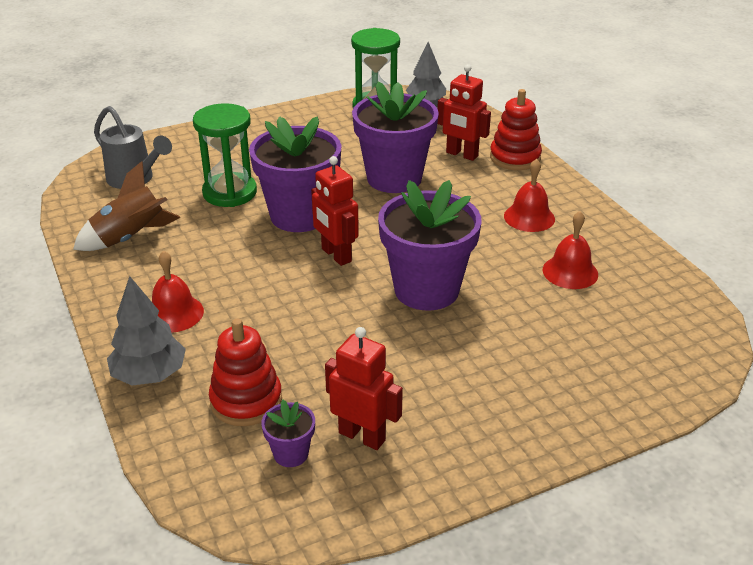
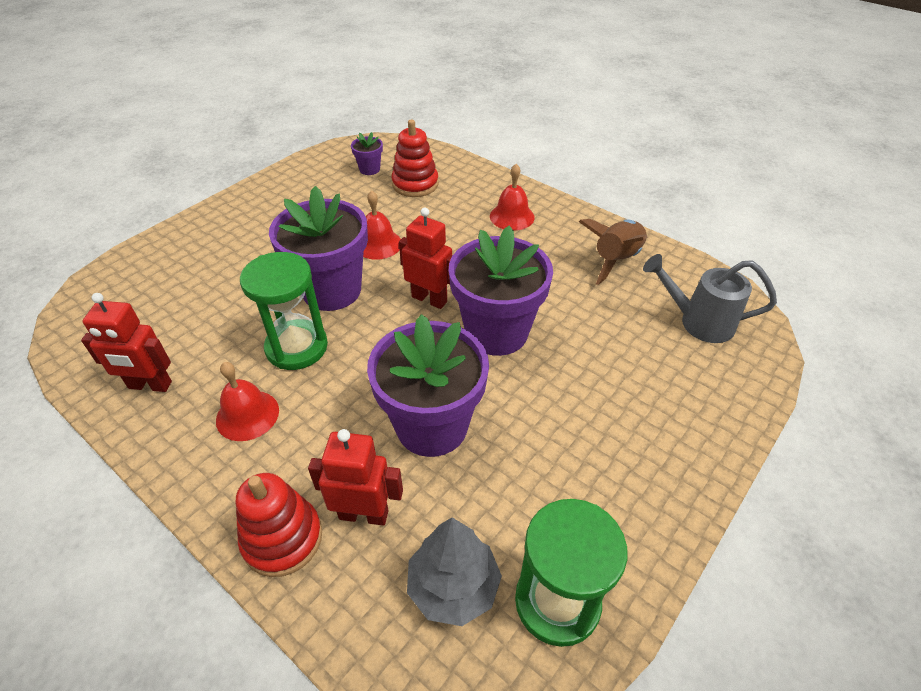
camera: 155 degrees right, 10 degrees up
grey tree [107,276,186,386] -> none
green hourglass [193,103,257,207] -> green hourglass moved to [240,252,328,370]
red robot [325,327,403,450] -> red robot moved to [81,293,172,392]
red bell [543,211,598,289] -> red bell moved to [363,190,401,260]

